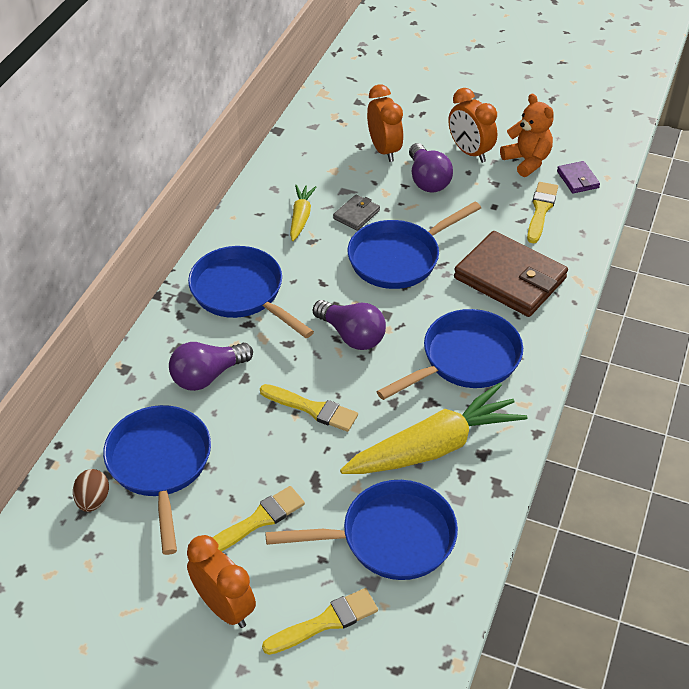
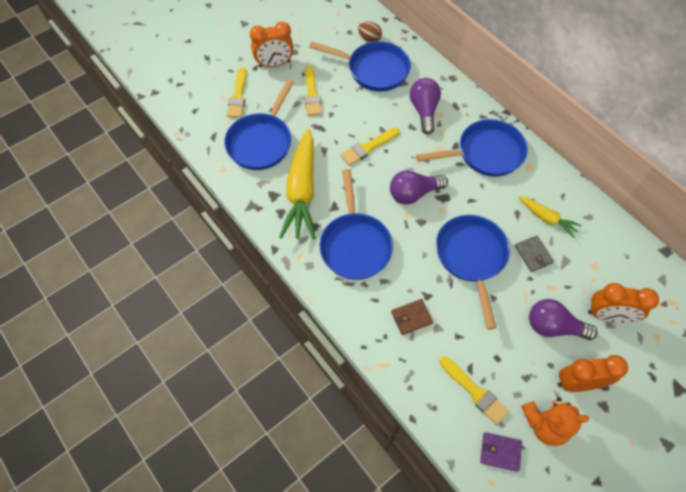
camera: 120 degrees right, 15 degrees up
brown wallet [454,231,568,317] -> brown wallet [391,299,433,335], size x0.45

